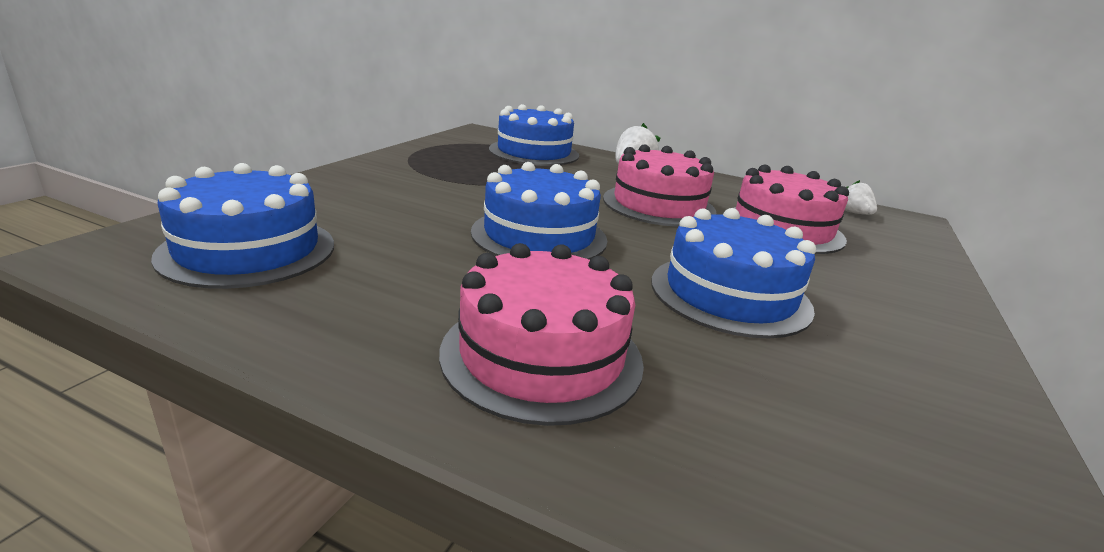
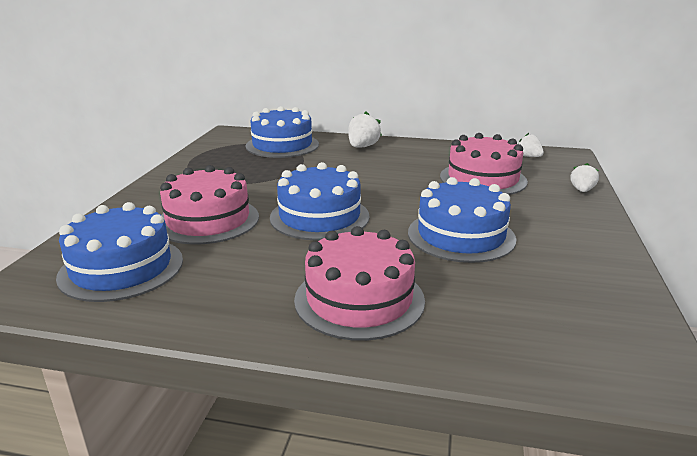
camera: 10 degrees left, 0 degrees up
pink cake [603,144,716,227] -> pink cake moved to [160,165,259,244]
none -> white strawberry [570,163,599,192]

